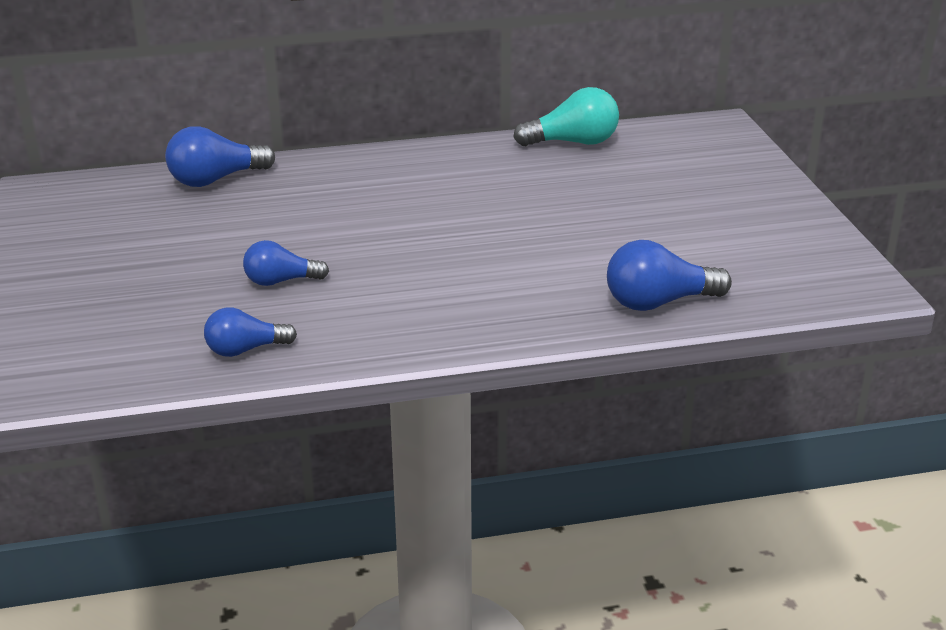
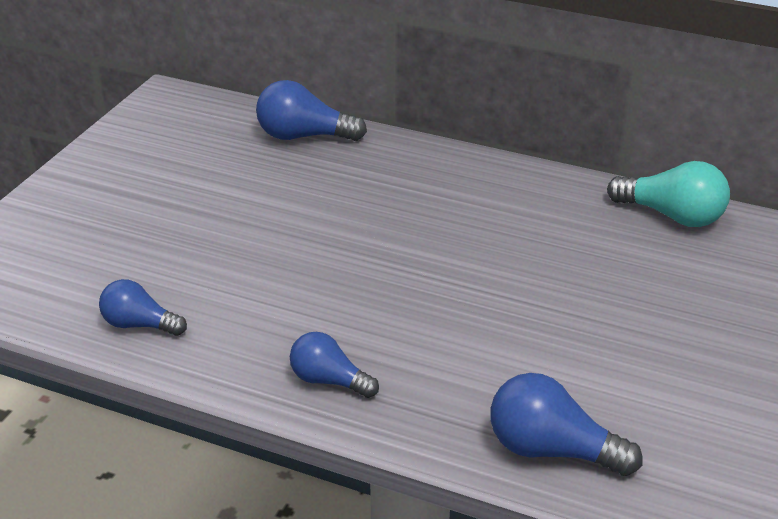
camera: 35 degrees right, 5 degrees up
blue light bulb [243,240,329,286] -> blue light bulb moved to [290,332,379,398]

